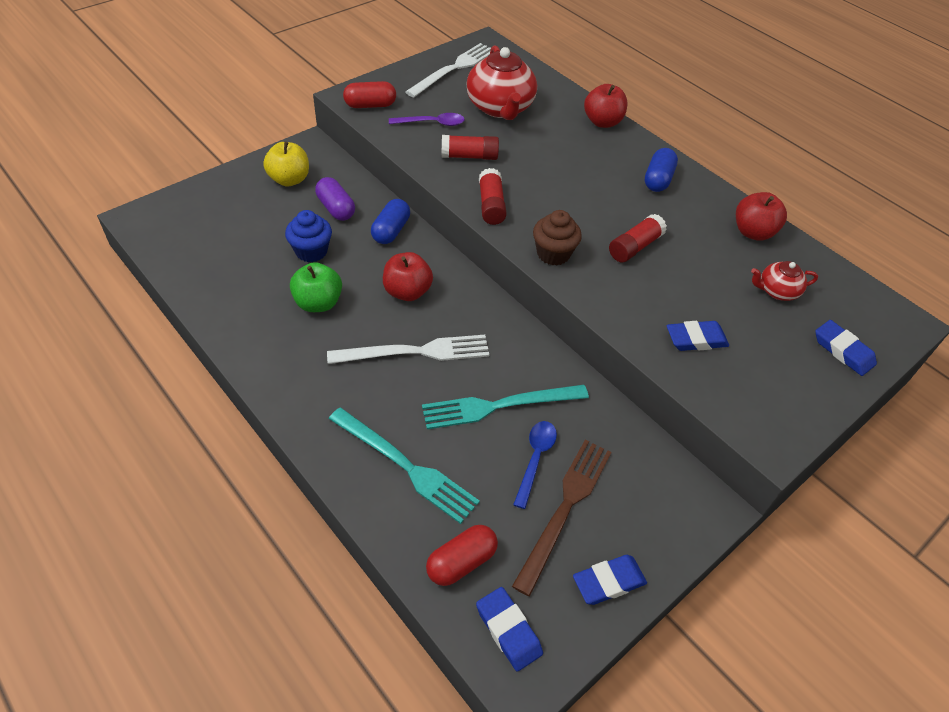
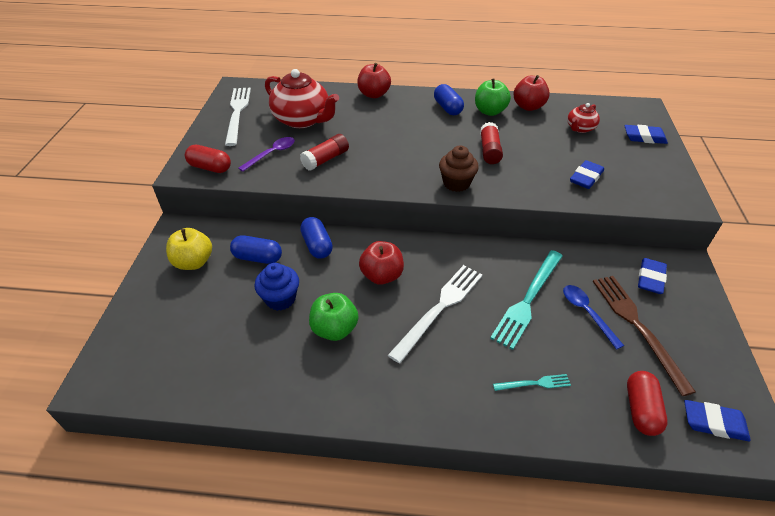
camera: 40 degrees left, 5 degrees down
purple capsule [315,177,355,221] -> blue capsule [230,235,282,264]
turquoise fork [329,407,480,524] -> turquoise fork [493,374,571,391], size x0.49
red capsule [343,81,396,108] -> red capsule turned 75 degrees clockwise [185,145,231,173]
red glue stick [479,168,507,225] -> none
blue eraser [573,555,647,605] -> blue eraser moved to [638,258,667,294]
none -> green apple [475,78,511,116]

